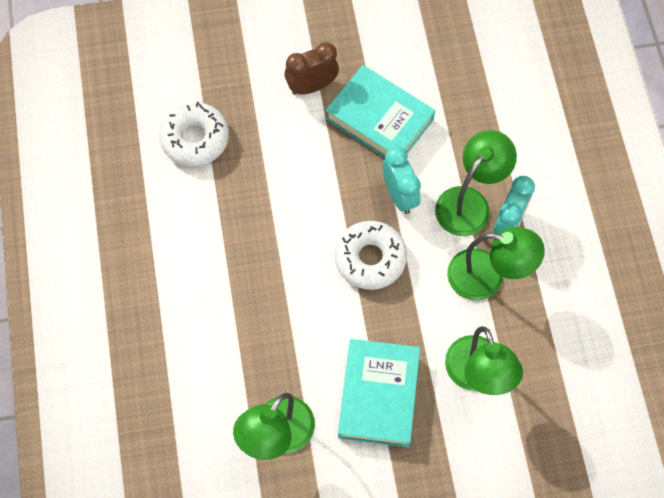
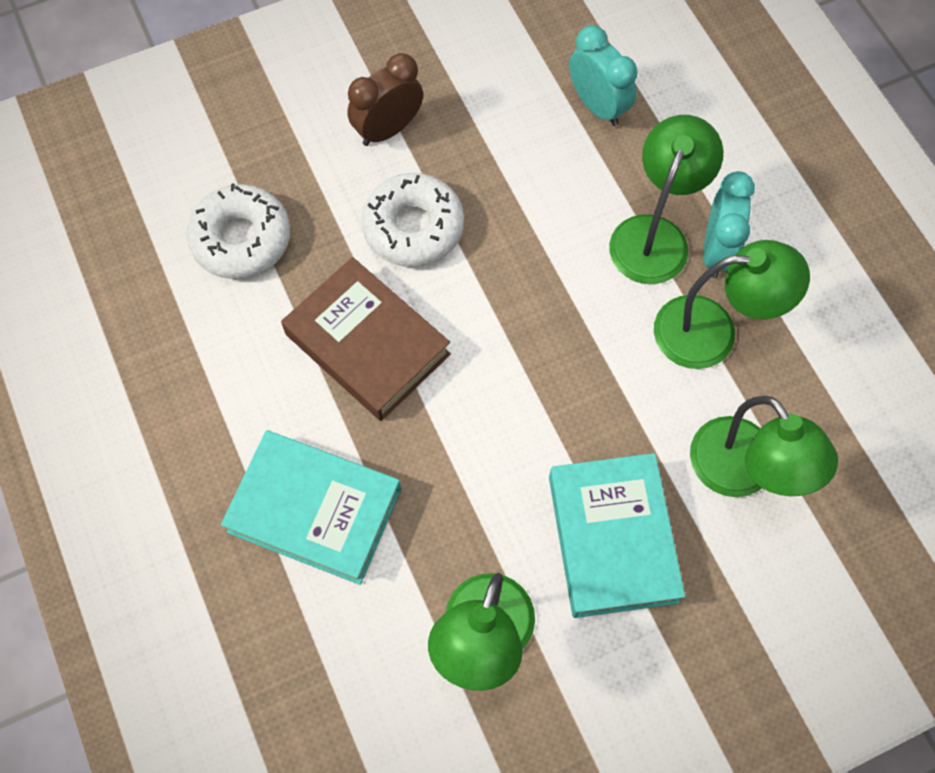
camera: 15 degrees left, 0 degrees up
turquoise book [326,65,435,158] -> turquoise book moved to [221,430,401,585]
white donut [335,221,407,290] -> white donut moved to [362,173,464,267]
turquoise clock [383,146,421,214] -> turquoise clock moved to [569,25,637,126]
none -> brown book [281,257,451,421]

